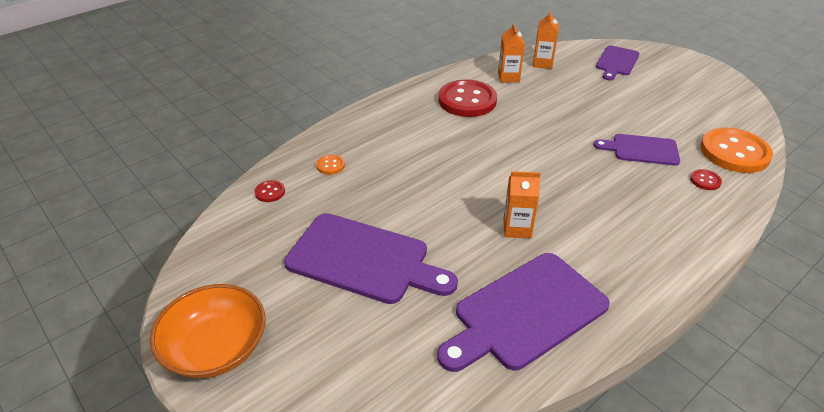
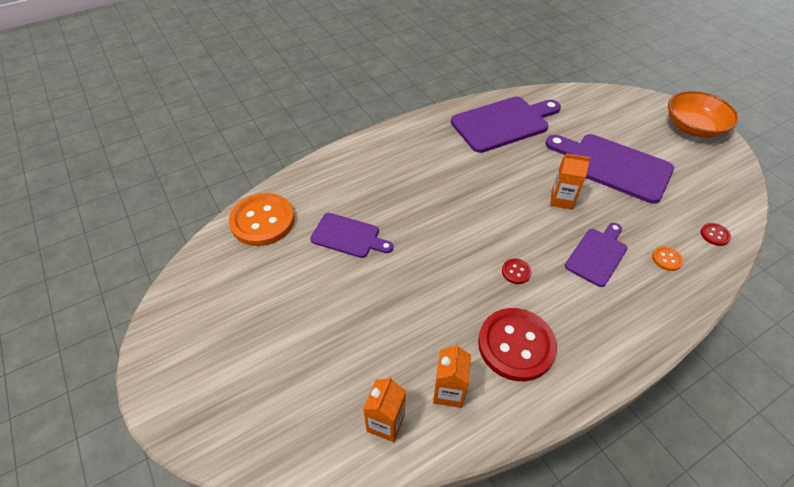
camera: 170 degrees left, 10 degrees up
orange carton [503,171,541,238] -> orange carton moved to [550,153,591,210]
purple cutting board [596,45,640,81] -> purple cutting board moved to [565,223,627,287]
red button [690,169,722,190] -> red button moved to [502,259,531,284]

